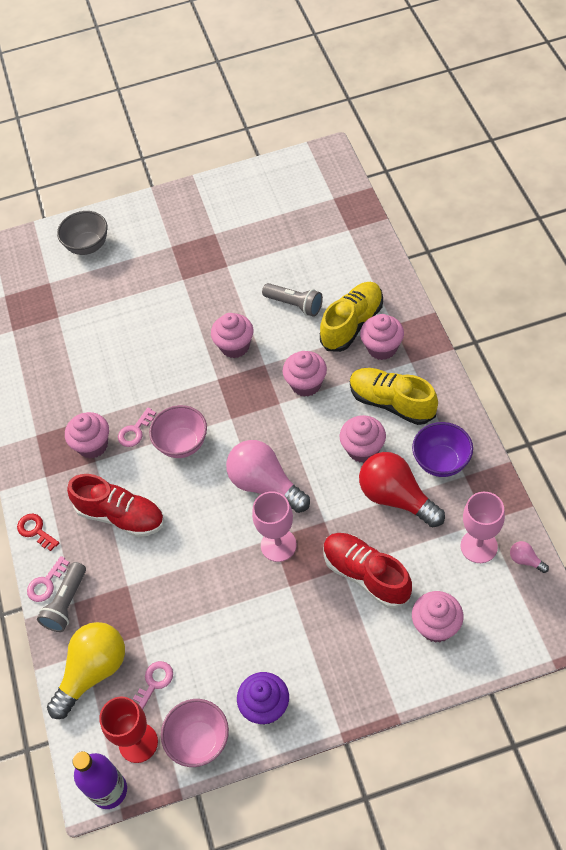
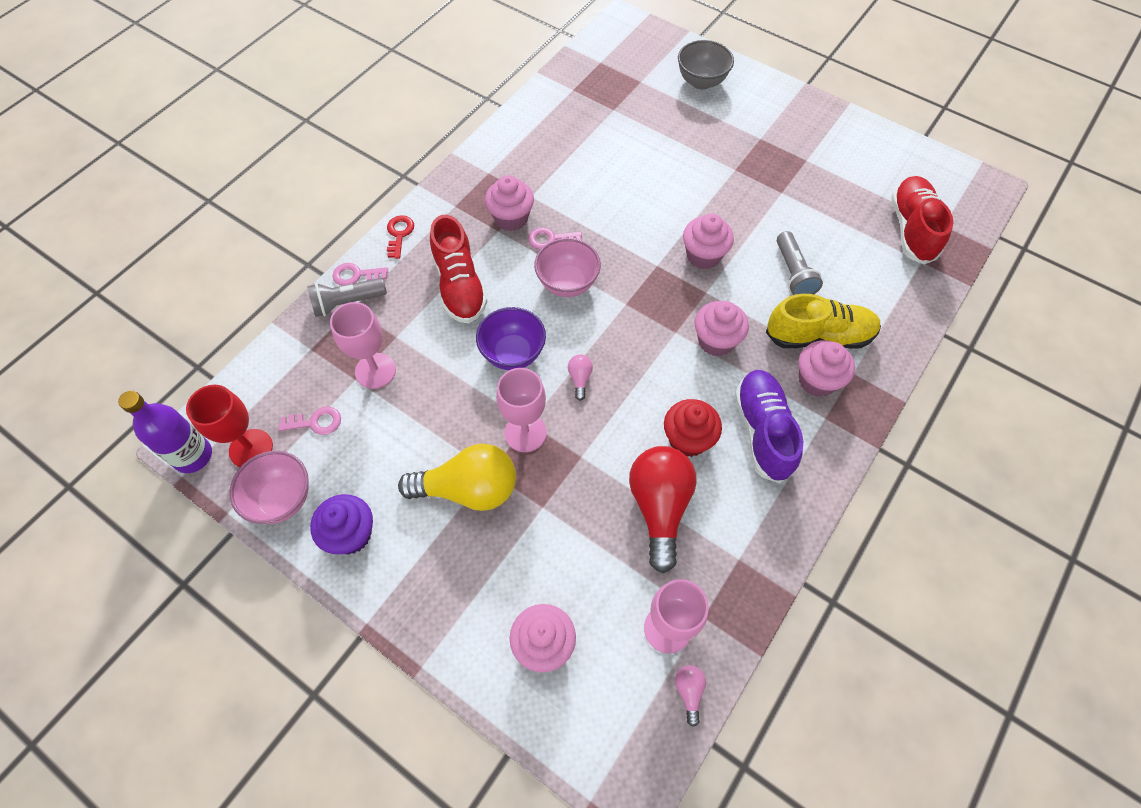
camera: 45 degrees right, 5 degrees up
yellow light bulb [47,622,125,719] -> yellow light bulb moved to [398,444,516,511]
pink light bulb [226,440,310,513] -> pink light bulb [568,355,593,401], size x0.42
red shoe [324,533,412,608] -> red shoe moved to [891,176,953,265]
pink cupcake [340,415,386,463] -> red cupcake [664,399,722,457]
yellow shoe [350,368,438,425] -> purple shoe [735,370,803,483]
purple bowl [412,422,473,477] -> purple bowl moved to [476,307,546,370]
none -> pink goblet [330,302,396,389]

